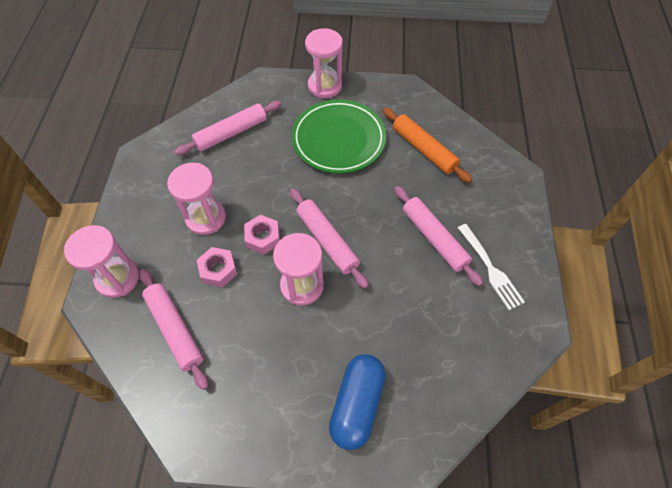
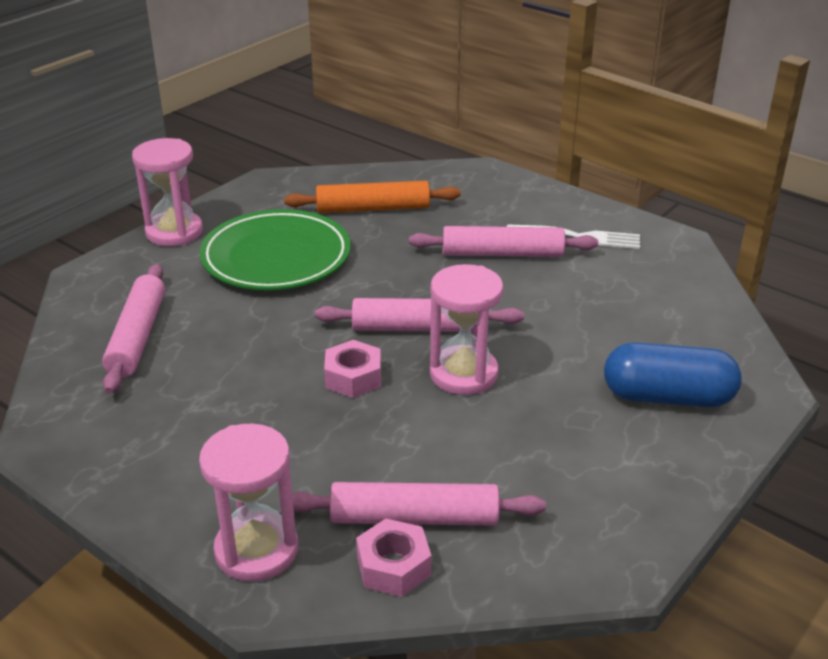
camera: 55 degrees left, 25 degrees down
pink hourglass [167,163,226,235] -> none
pink nut [197,247,237,288] -> pink nut moved to [356,518,431,597]
blue capsule [329,354,386,450] -> blue capsule turned 45 degrees counterclockwise [604,342,742,407]

